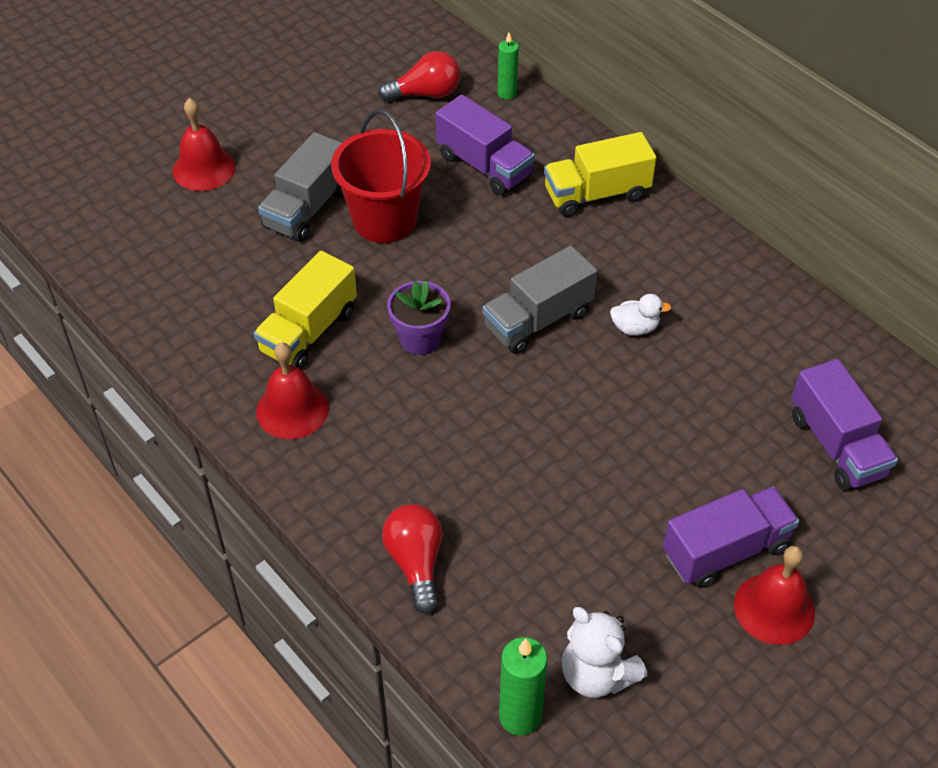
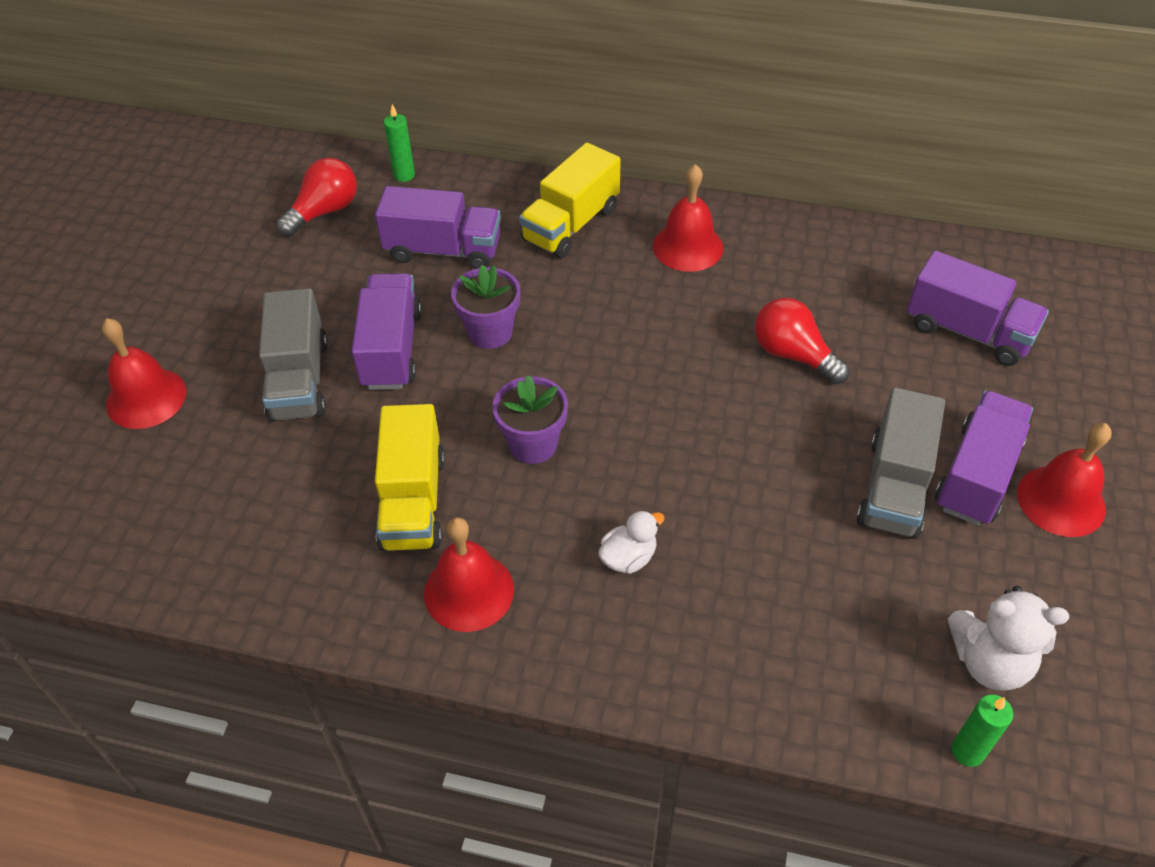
camera: 35 degrees left, 0 degrees up
red bucket [331,110,431,243] -> purple truck [351,273,422,390]
red light bulb [382,504,443,614] -> red light bulb moved to [755,298,850,384]
grey truck [482,246,597,354] -> grey truck moved to [856,387,945,539]
green candle [499,637,548,736] -> green candle [952,695,1013,767], size x0.65
white duck [610,294,671,336] -> white duck moved to [598,510,665,574]
none -> purple flower pot [451,265,521,349]
none -> red bell [653,164,723,272]

